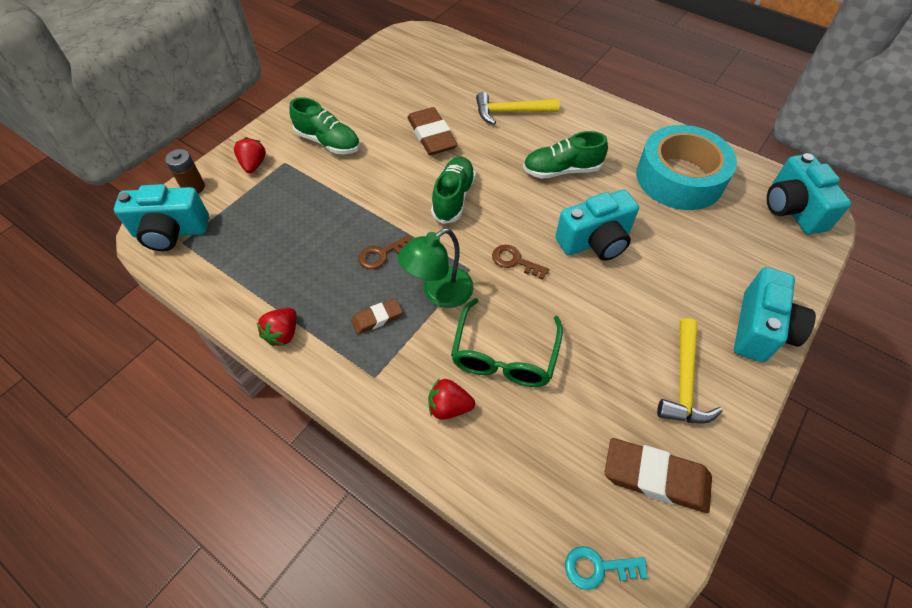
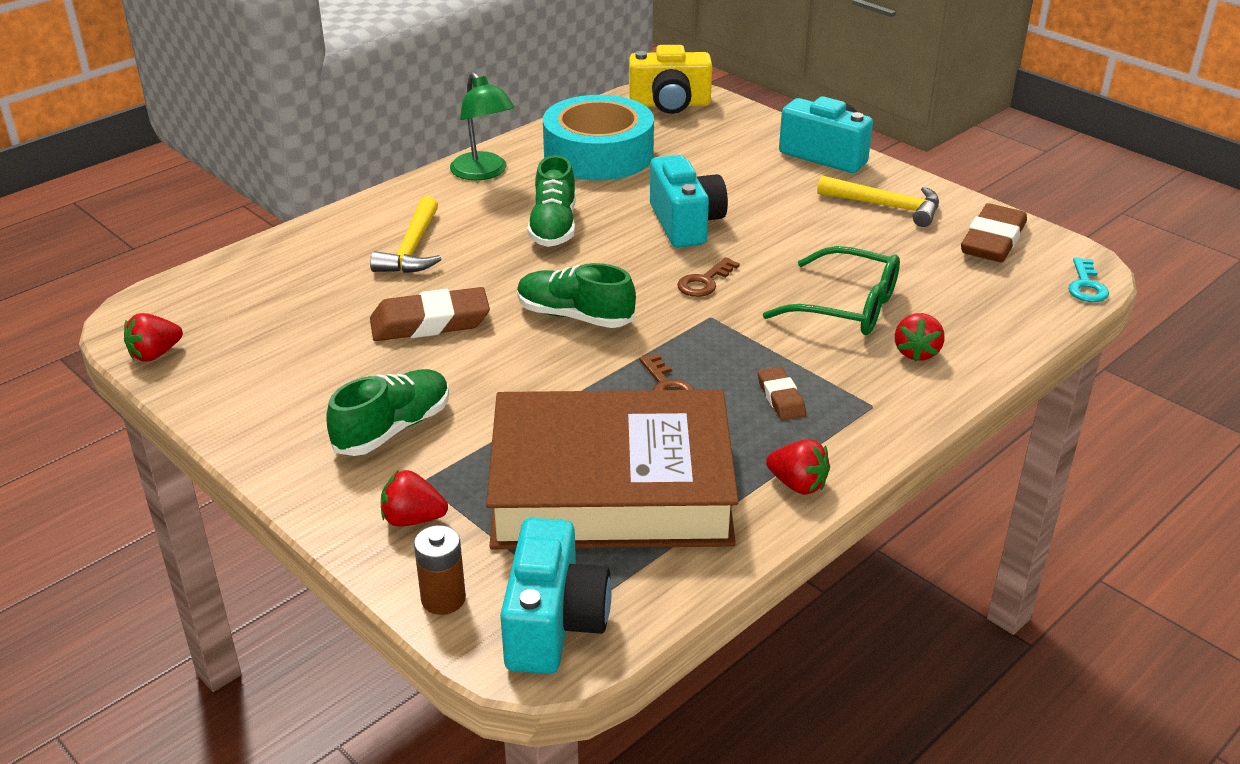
camera: 80 degrees left, 20 degrees down
green lamp [398,228,474,308] -> green lamp moved to [450,72,515,180]
turquoise camera [767,153,851,234] -> yellow camera [629,45,712,114]
none -> red strawberry [124,313,183,362]
none -> brown book [486,390,739,549]

